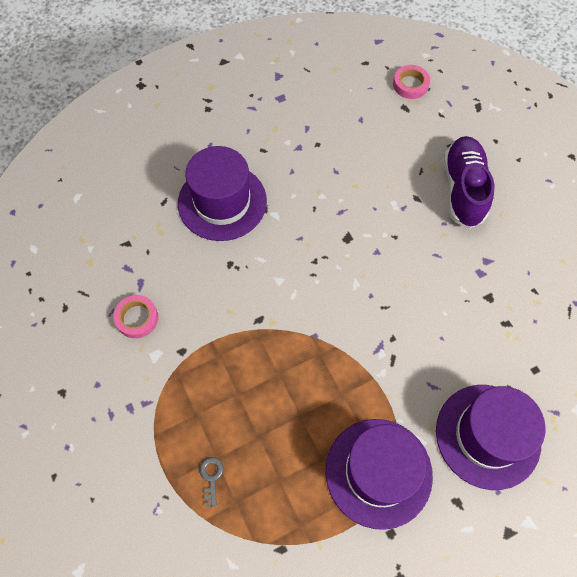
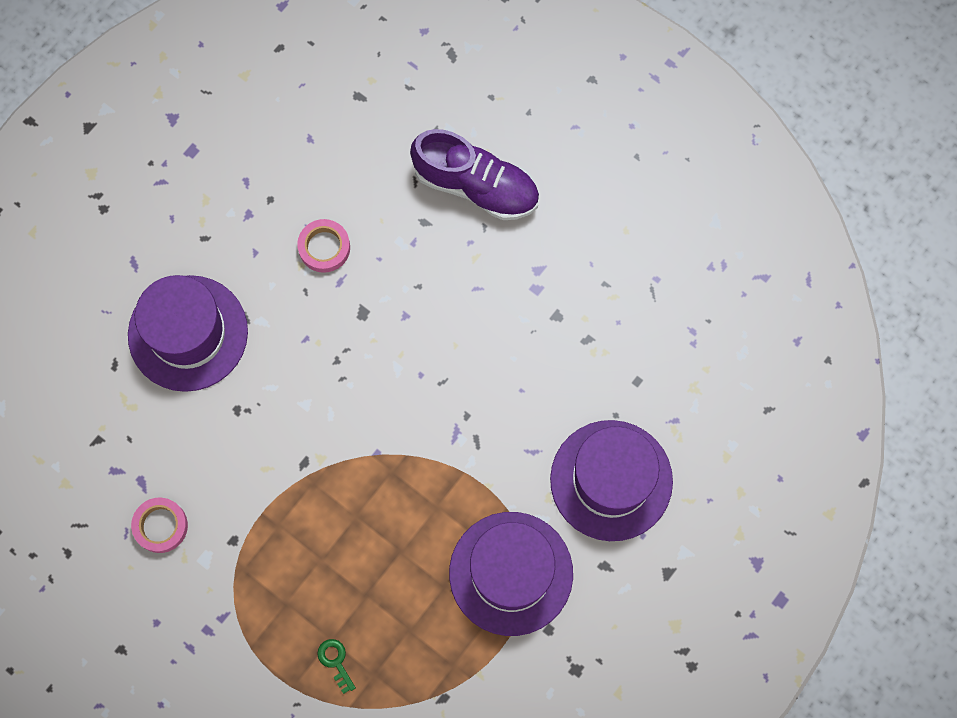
camera: 25 degrees left, 10 degrees up
grey key [199,457,223,507] -> green key [317,639,356,694]
pink tape [393,65,430,99] -> pink tape moved to [297,219,350,273]
purple shoe [444,136,494,229] -> purple shoe turned 135 degrees clockwise [410,129,539,220]

